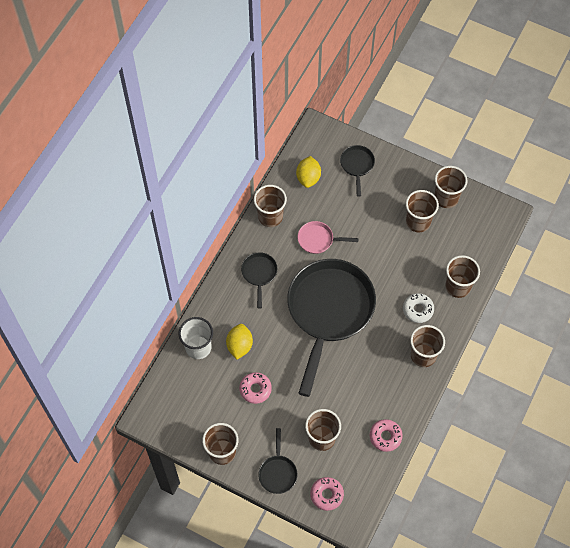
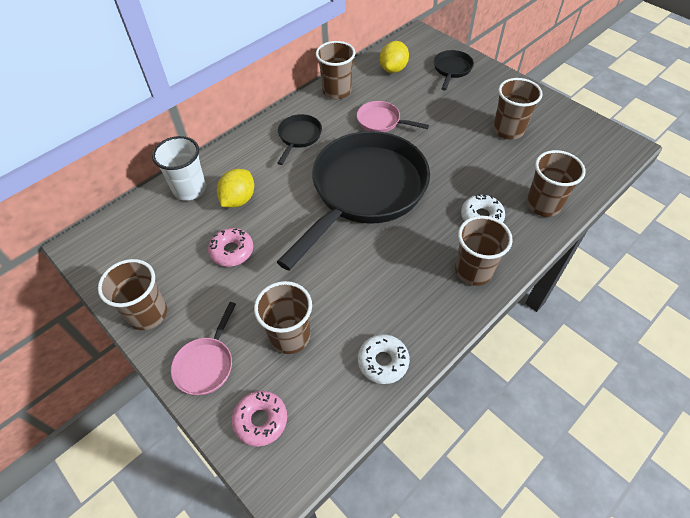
camera: 20 degrees right, 10 degrees down
black pan [258,428,298,494] -> pink pan [171,302,236,395]
pink donut [370,419,403,452] -> white donut [358,334,410,384]
brown cup [435,166,468,208] -> none

